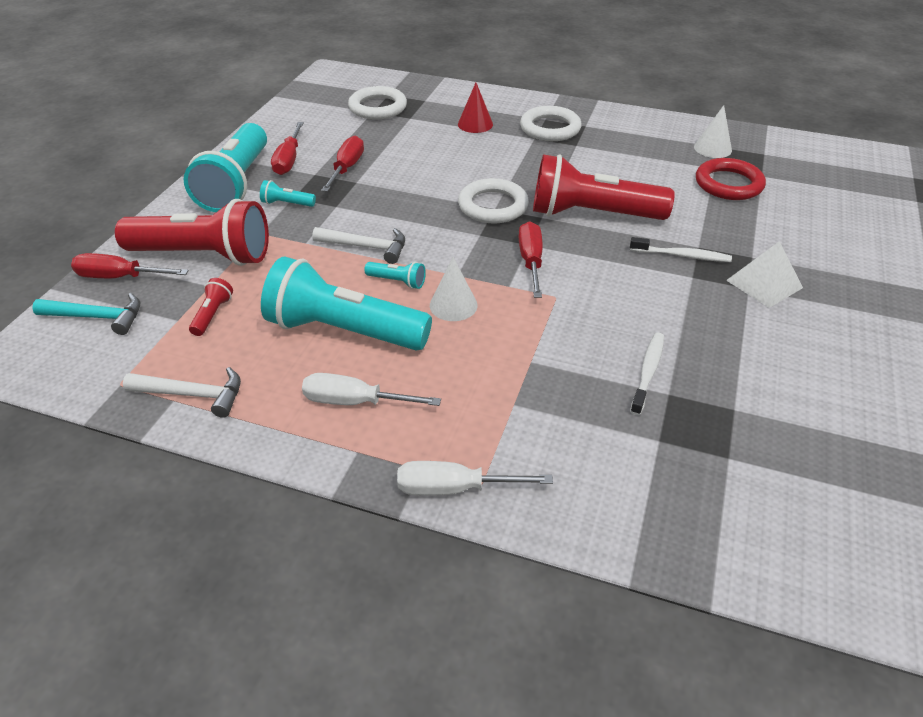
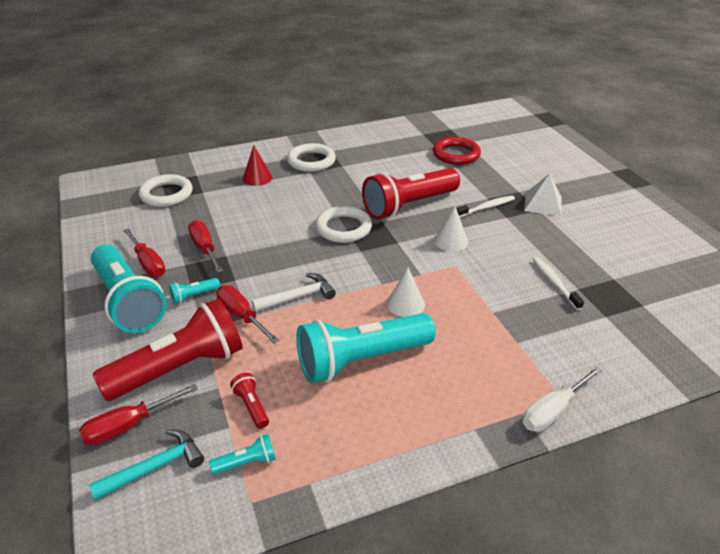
camera: 40 degrees left, 5 degrees down
white hammer [123,367,241,418] -> none
white screwdriver [302,373,441,406] -> none
turquoise flashlight [364,262,426,289] -> turquoise flashlight moved to [209,434,276,475]
red screwdriver [519,221,543,298] -> red screwdriver moved to [216,285,280,344]
white cone [694,105,732,158] -> white cone moved to [434,206,468,252]

